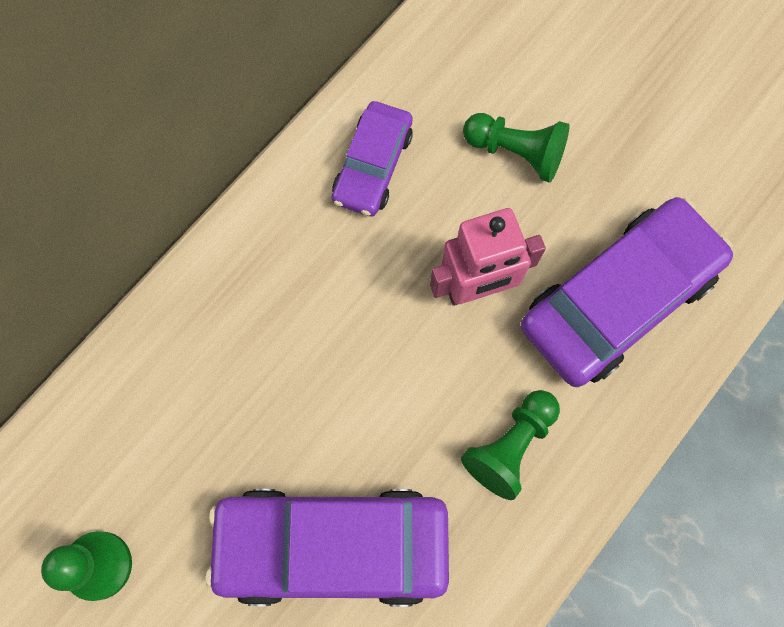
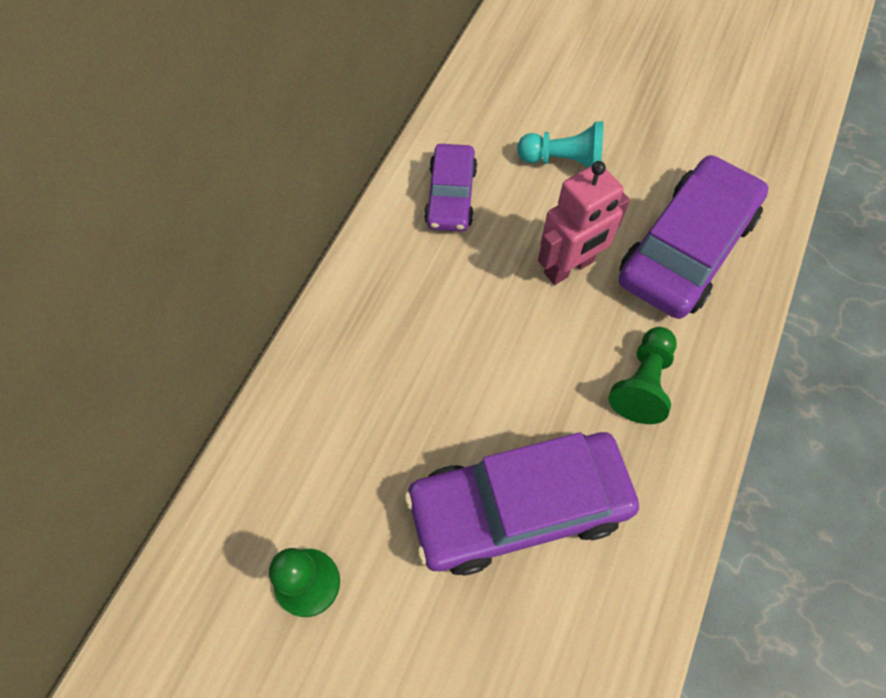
camera: 15 degrees left, 10 degrees down
green pawn [463,113,569,183] -> turquoise pawn [517,121,604,168]

